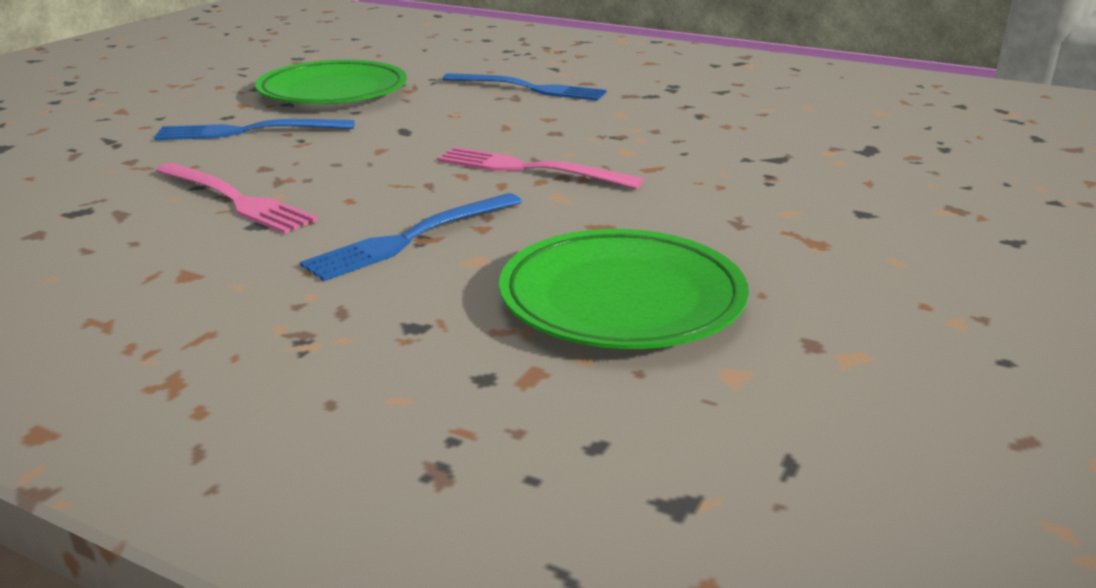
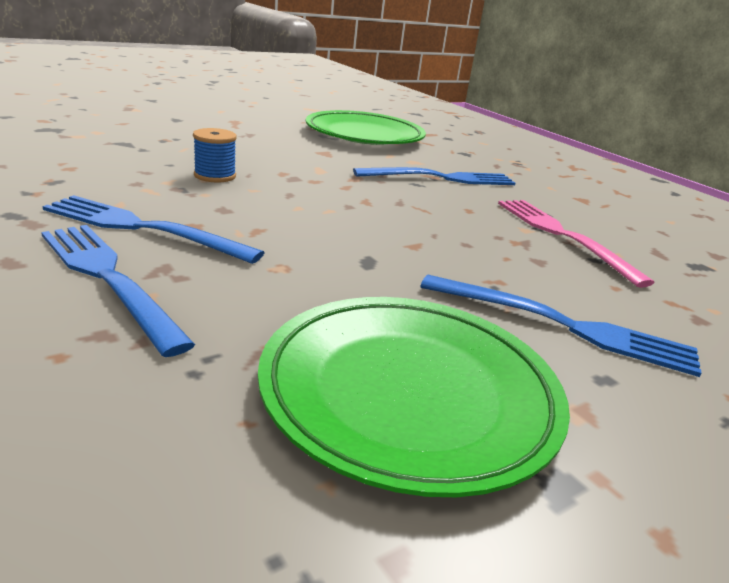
camera: 155 degrees left, 0 degrees up
pink fork [437,147,644,189] -> none
none -> blue fork [43,195,265,264]
none -> blue spool [193,128,237,183]

